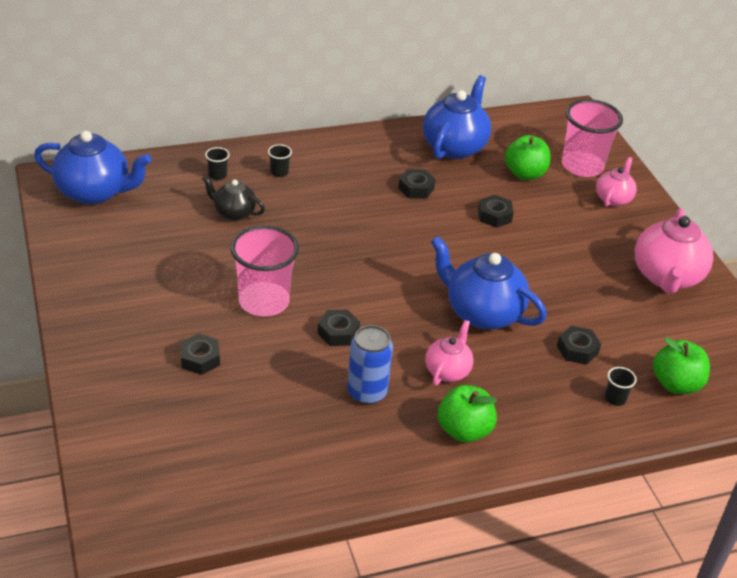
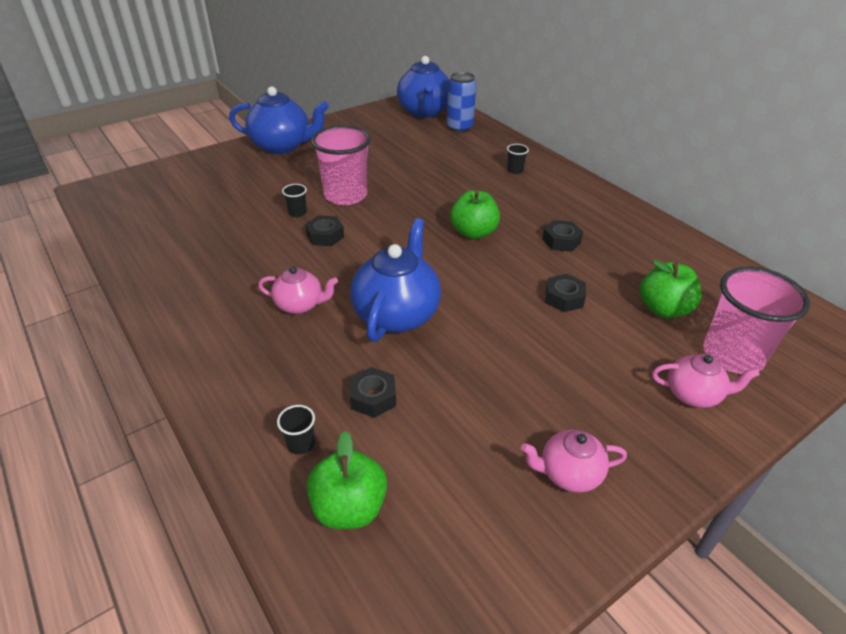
camera: 75 degrees right, 0 degrees up
black nut [180,333,220,375] -> none
black teapot [202,175,265,221] -> none
black cup [205,147,230,180] -> black cup moved to [282,184,307,217]
blue can [347,325,393,405] -> blue can moved to [447,72,476,133]
blue teapot [423,75,491,159] -> blue teapot moved to [229,86,329,154]
green apple [438,385,497,443] -> green apple moved to [450,190,500,239]
pink teapot [635,208,714,294] -> pink teapot [521,430,627,493], size x0.57

